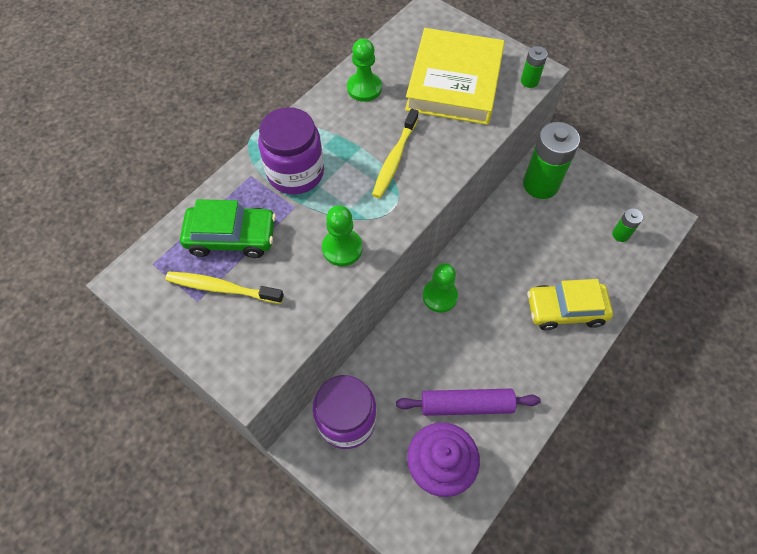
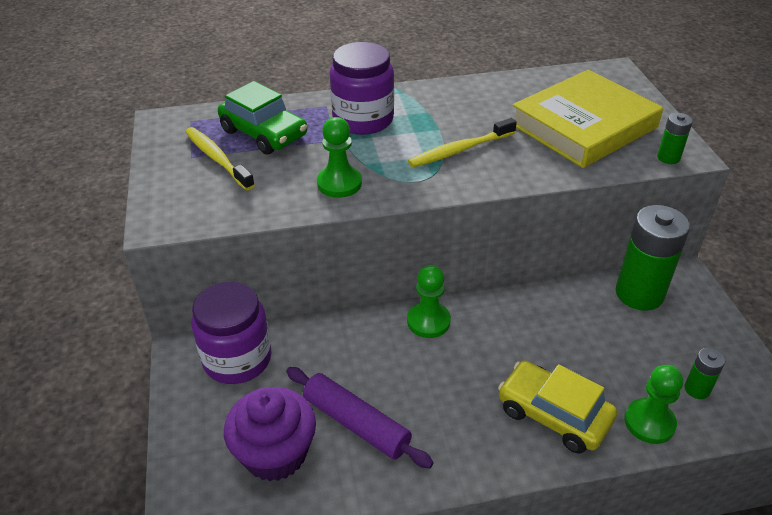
camera: 40 degrees right, 20 degrees down
green pawn [347,38,382,102] -> green pawn moved to [624,365,683,444]

